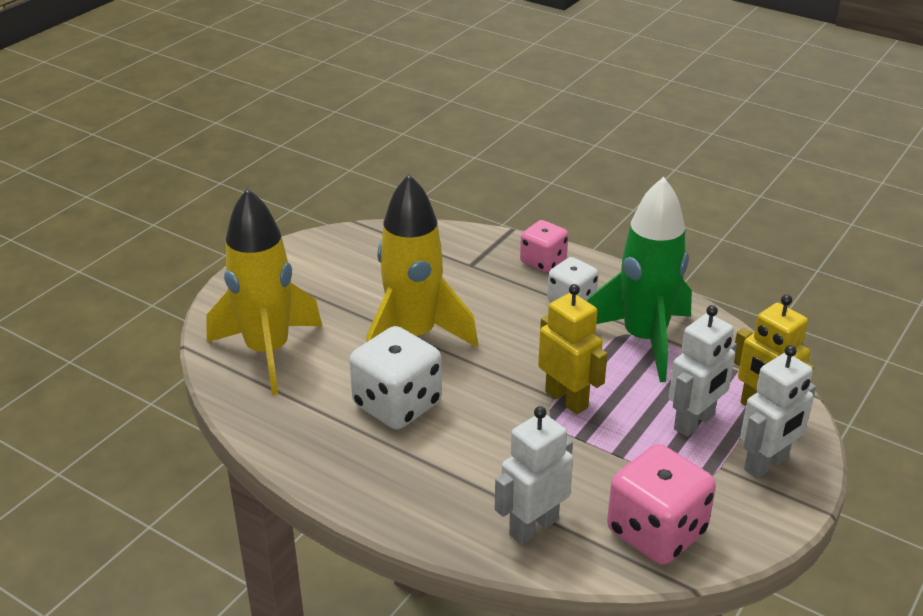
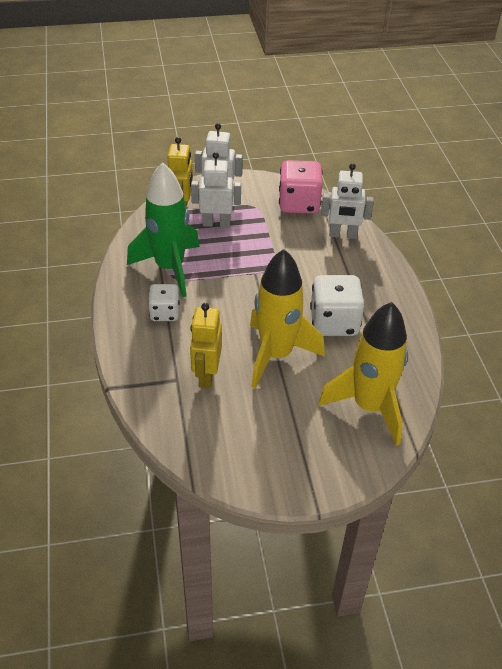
camera: 135 degrees left, 10 degrees up
pink dice [520,220,568,272] -> none
yellow robot [538,284,607,414] -> yellow robot moved to [190,303,222,388]

